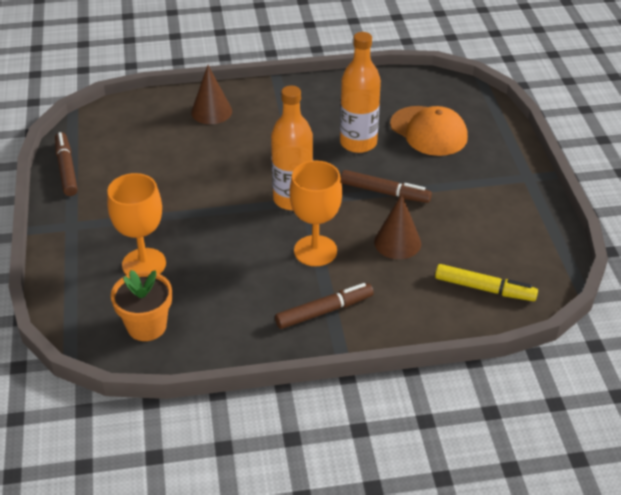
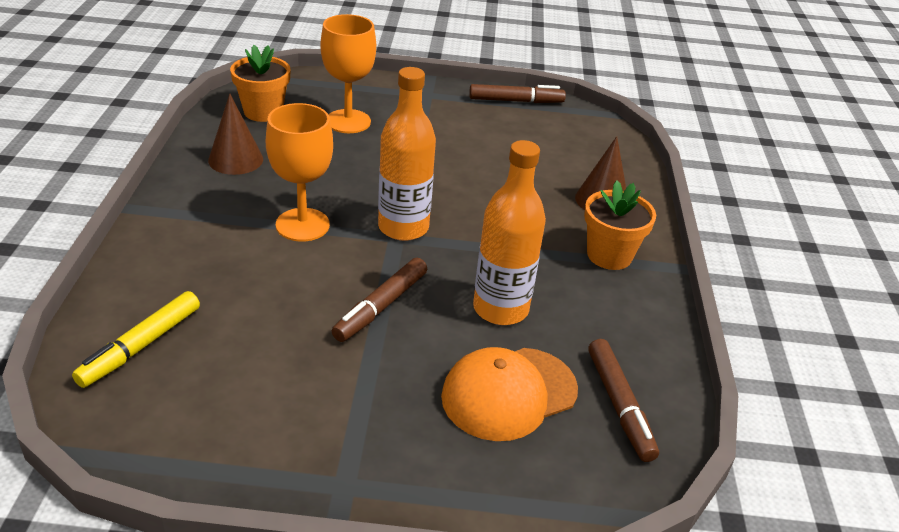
camera: 100 degrees right, 5 degrees down
brown marker [275,283,374,329] -> brown marker moved to [588,339,659,462]
brown cone [374,194,421,259] -> brown cone moved to [208,94,263,175]
none -> orange flower pot [584,180,656,270]

